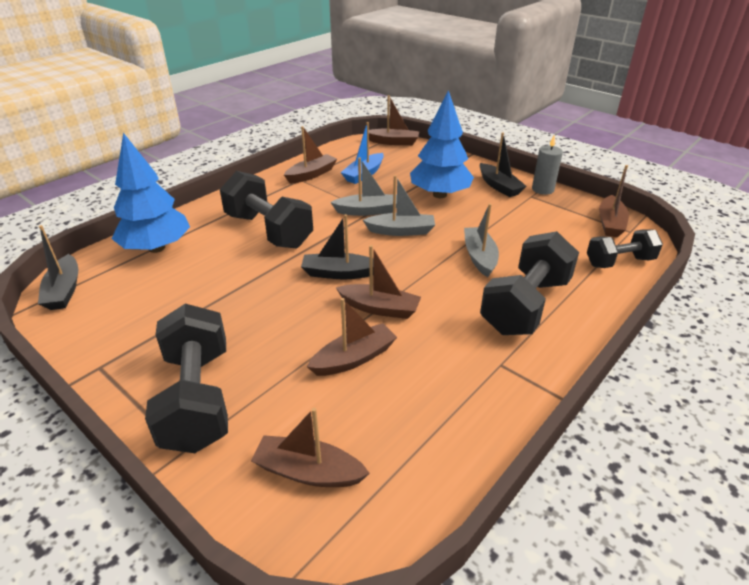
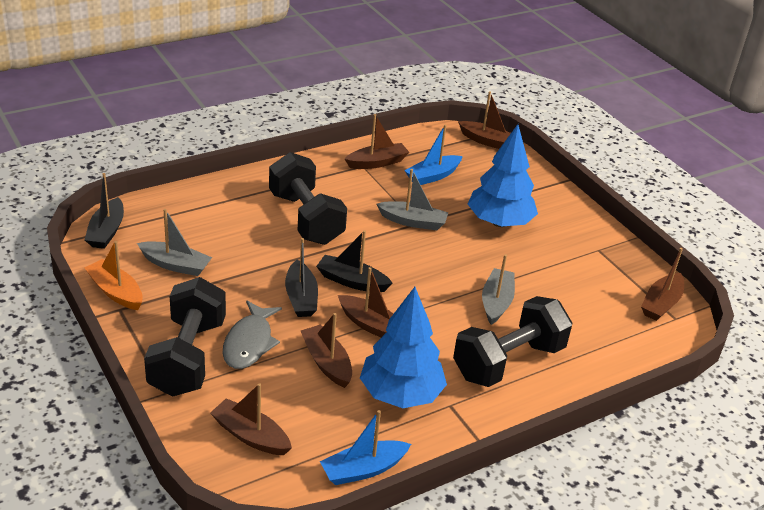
camera: 15 degrees right, 0 degrees up
blue tree [112,133,190,253] -> blue tree moved to [360,287,447,408]
brown boat [307,298,397,376] -> brown boat turned 105 degrees counterclockwise [301,313,352,388]
grey boat [363,175,435,236] -> grey boat moved to [137,209,212,276]
black boat [480,132,526,197] -> black boat moved to [285,238,318,317]
grey candle [532,134,563,195] -> none
black dumbbell [587,229,663,268] -> none
none -> orange boat [84,241,143,310]
none -> grey fish [222,301,282,369]
none -> blue boat [320,410,411,485]

